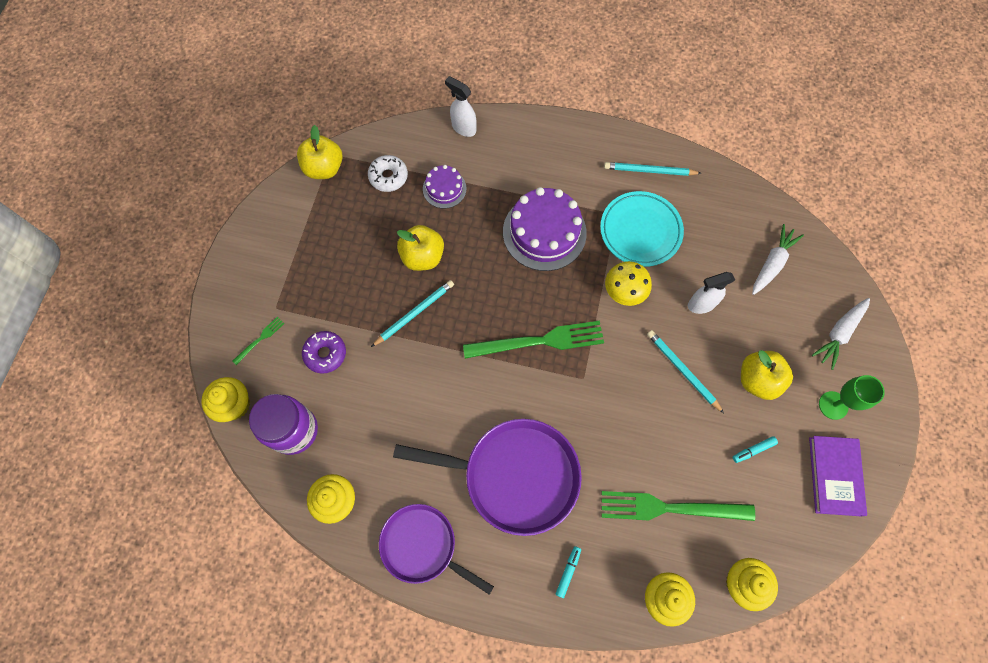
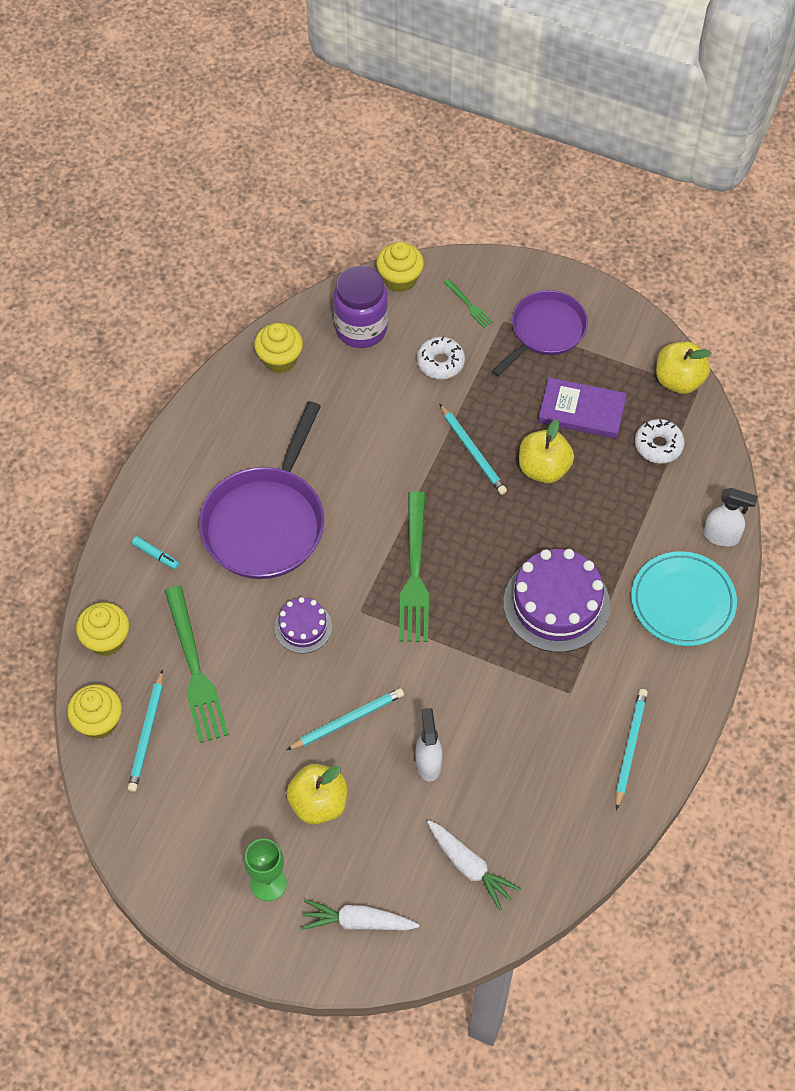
camera: 100 degrees right, 10 degrees down
purple donut [302,331,346,374] -> white donut [417,337,465,379]
purple pan [379,504,494,595] -> purple pan moved to [492,290,588,376]
purple cake [423,165,467,209] -> purple cake moved to [275,597,332,653]
white spray bottle [445,76,476,137] -> white spray bottle turned 60 degrees clockwise [704,488,758,547]
turquoise plate [600,191,684,267] -> turquoise plate moved to [631,551,737,646]
green fork [601,491,755,521] -> green fork turned 150 degrees clockwise [165,586,229,743]
yellow mushroom [605,261,652,306] -> none
turquoise marker [733,436,778,463] -> none
purple book [809,436,867,516] -> purple book moved to [538,377,627,439]
white carrot [812,298,870,370] -> white carrot turned 45 degrees counterclockwise [301,899,419,930]
none -> turquoise pencil [128,669,163,792]

